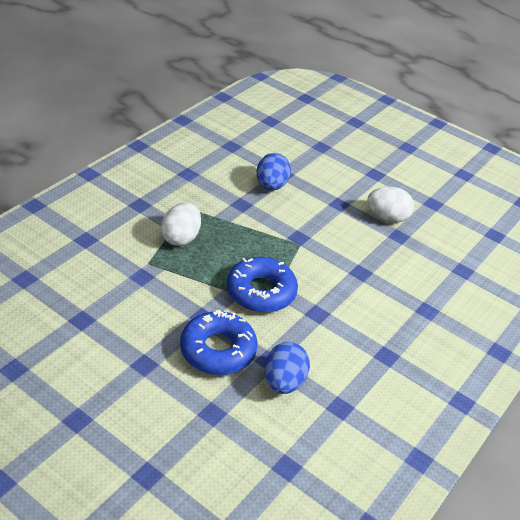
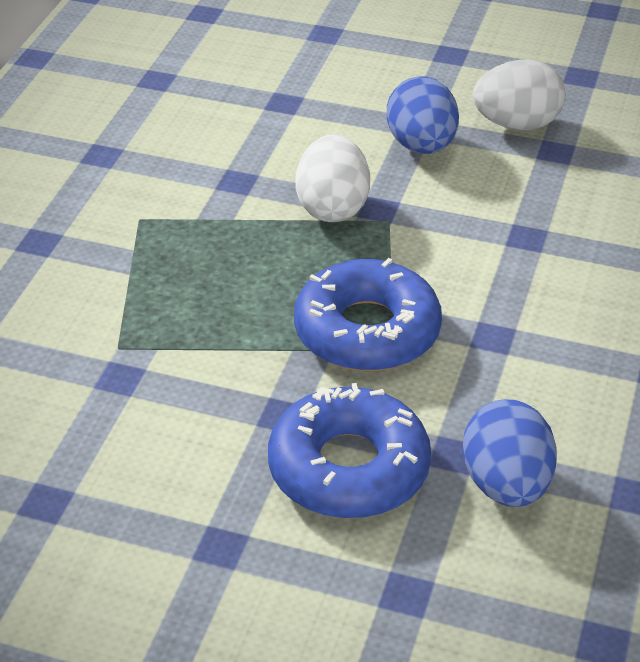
camera: 15 degrees left, 0 degrees up
white egg [161,203,201,246] -> white egg moved to [295,135,370,222]
blue egg [256,153,291,190] -> blue egg moved to [387,76,459,154]

